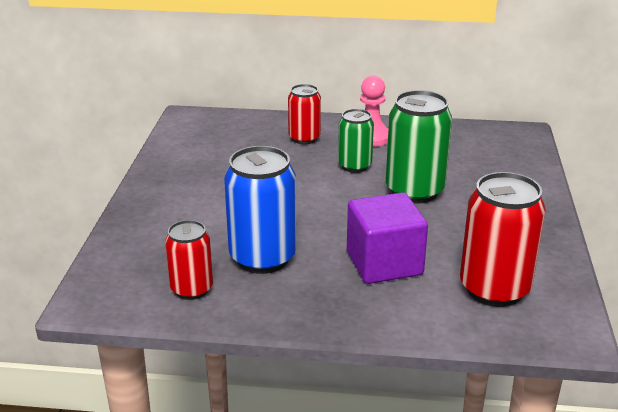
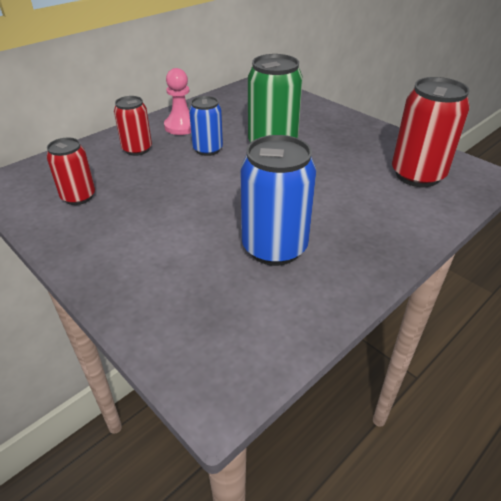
camera: 50 degrees left, 10 degrees up
red can [165,220,213,300] -> red can moved to [47,138,95,205]
green can [338,109,374,173] -> blue can [189,96,223,156]
purple cube [347,192,428,284] -> none

